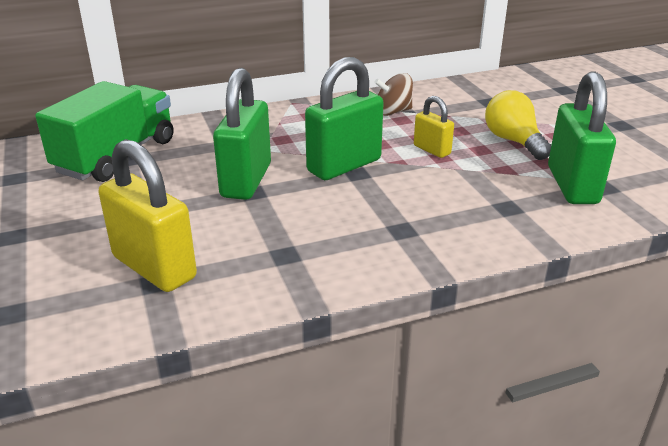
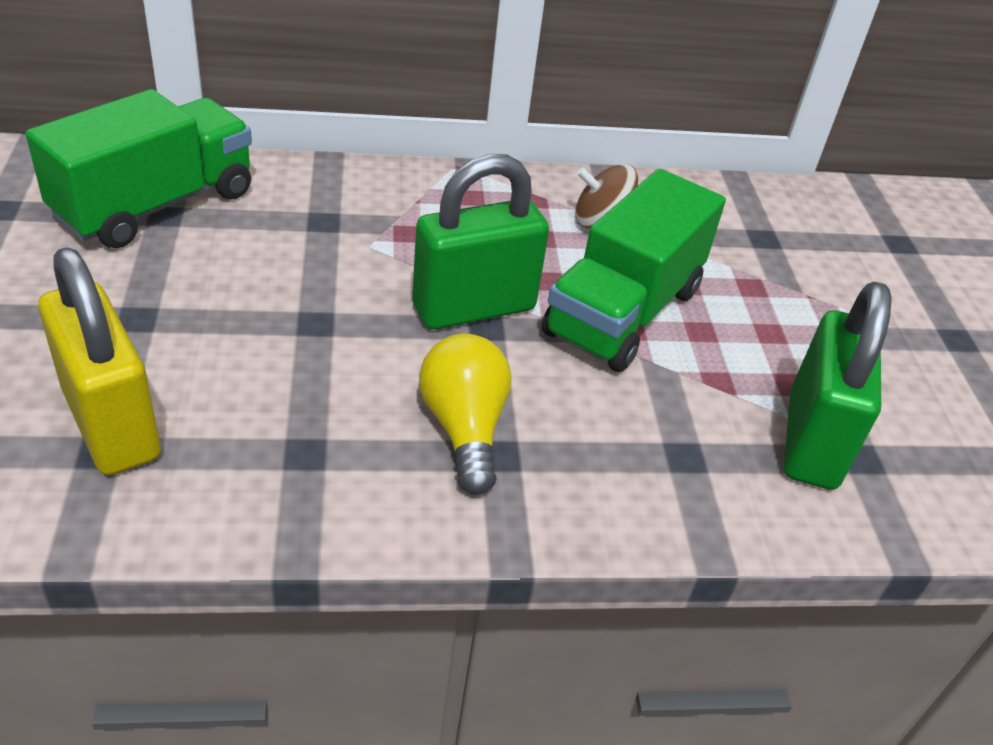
camera: 10 degrees right, 10 degrees up
green padlock [213,68,271,200] -> none
yellow padlock [414,96,454,158] -> green truck [542,169,726,372]
yellow light bulb [485,90,551,160] -> yellow light bulb moved to [419,334,512,495]

